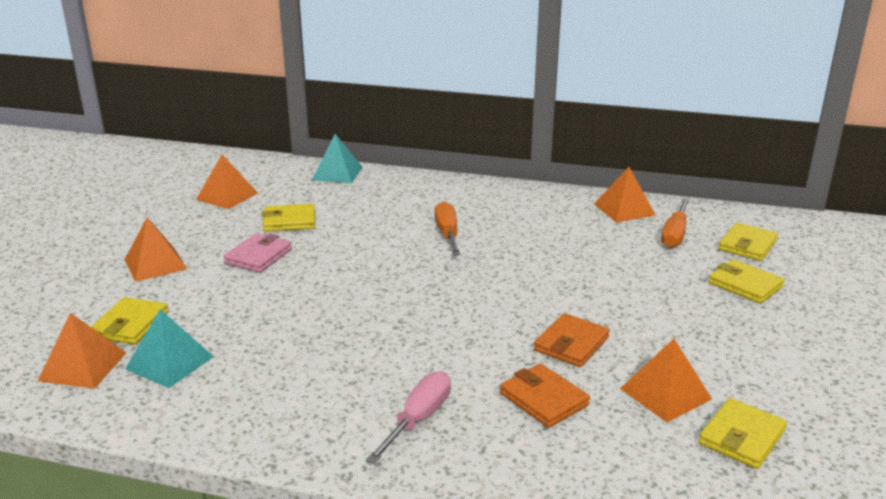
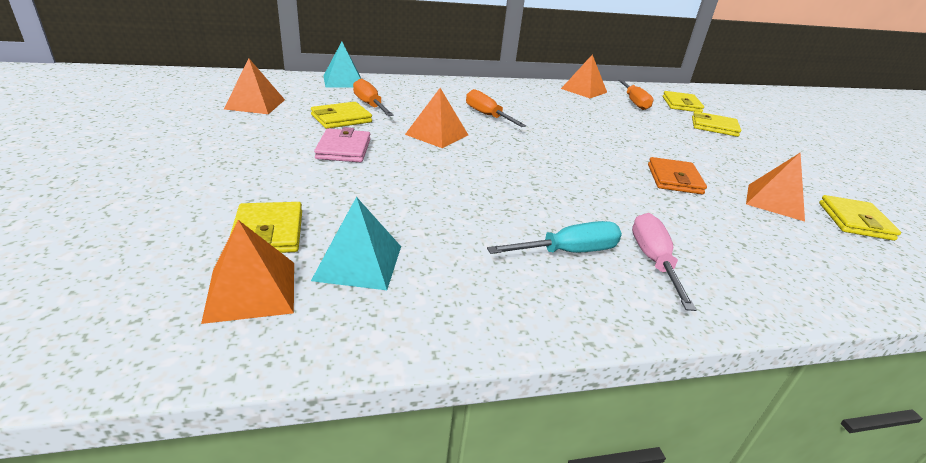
camera: 30 degrees left, 5 degrees up
orange pyramid [124,217,187,282] -> orange pyramid moved to [405,88,468,148]
orange wallet [500,364,590,428] -> none
none -> orange screwdriver [353,78,394,116]
none -> turquoise screwdriver [487,221,622,254]

